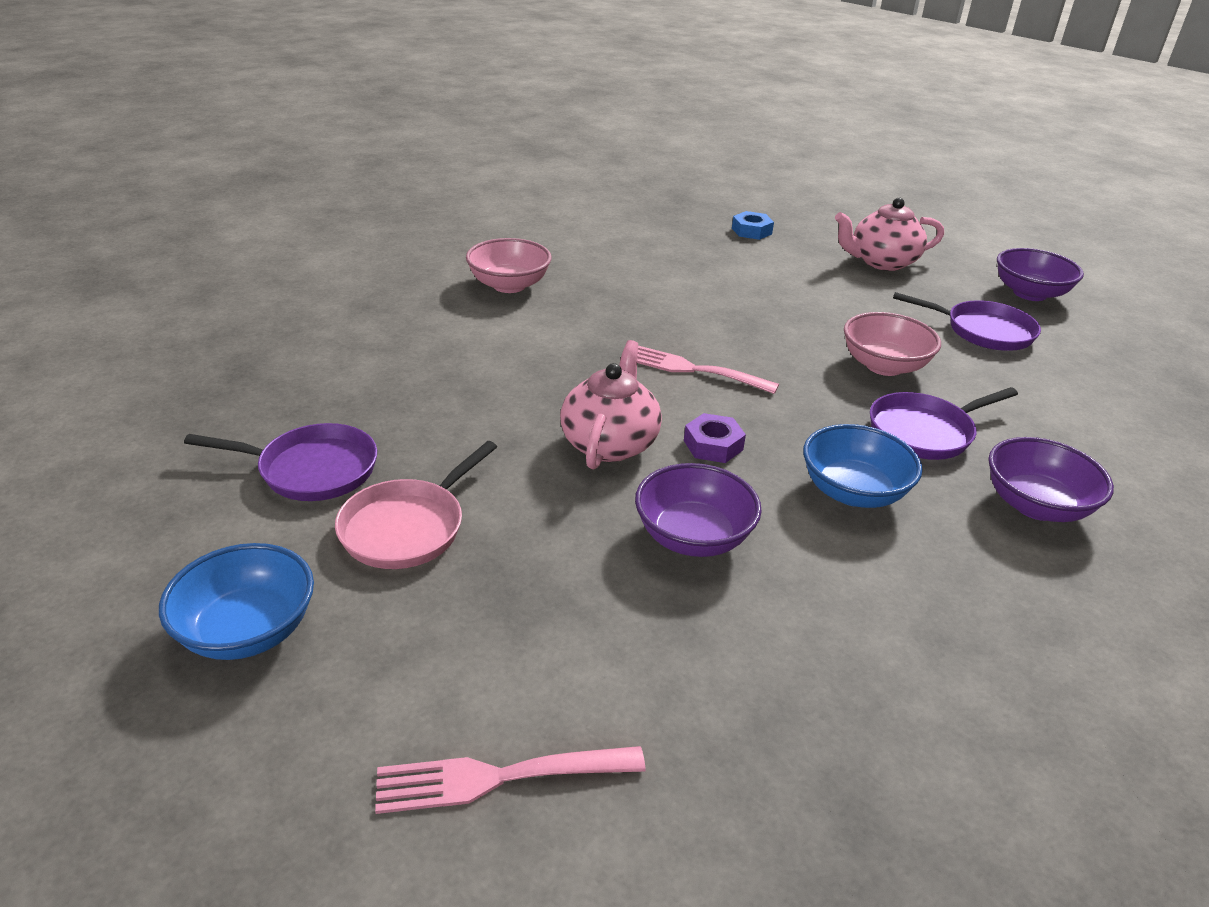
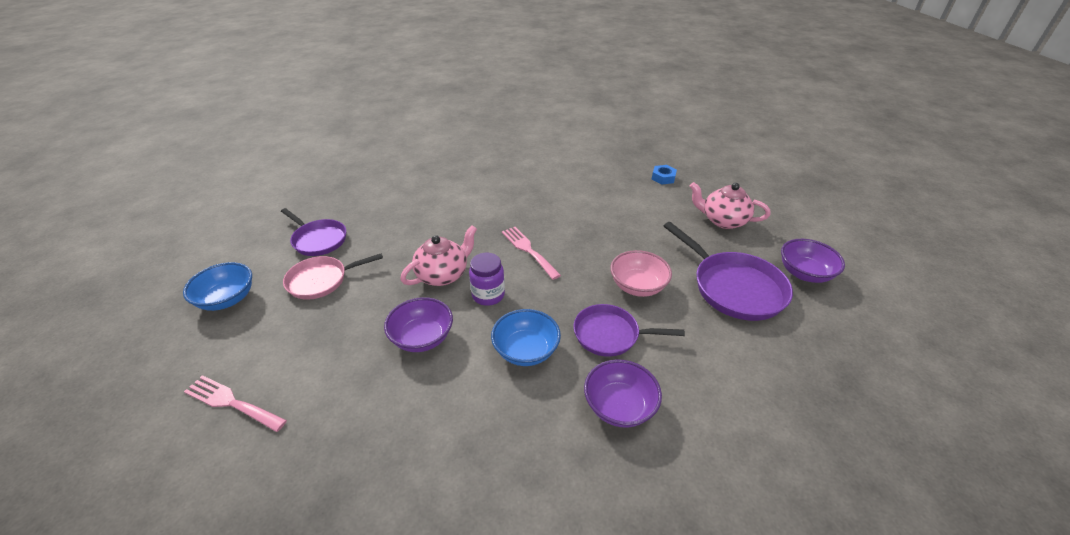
camera: 35 degrees right, 5 degrees up
pink bowl [466,238,552,293] -> none
purple nut [684,413,746,463] -> purple jar [469,253,505,306]
purple pan [893,292,1041,351] -> purple pan [664,222,793,321], size x1.53

